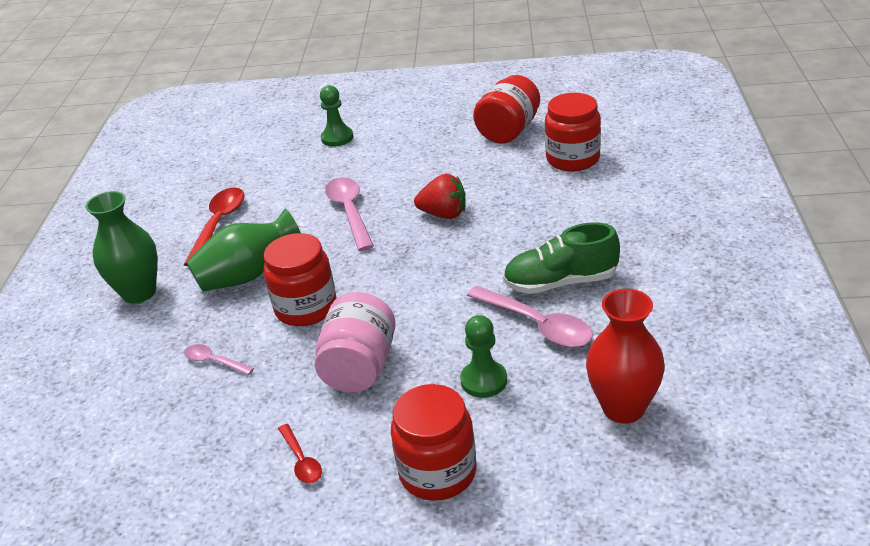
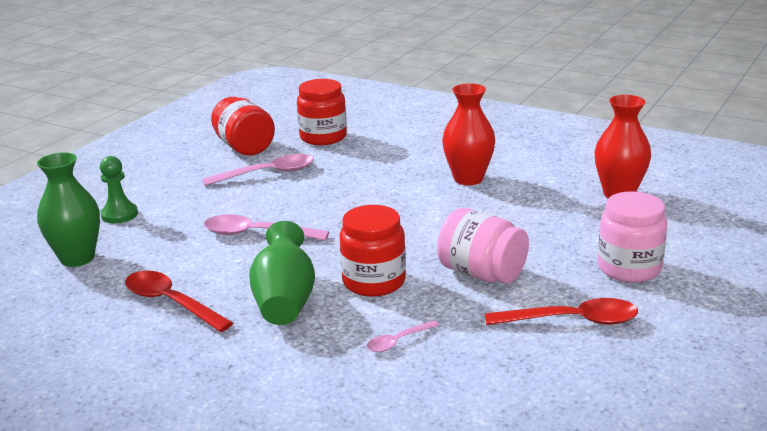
camera: 65 degrees left, 10 degrees down
green vase [85,191,158,304] -> green vase moved to [37,152,100,267]
red spoon [278,424,322,484] -> red spoon [485,298,638,325], size x1.84
red jar [391,384,477,501] -> pink jar [598,191,667,283]
red strawberry [414,174,466,219] -> none
green pawn [460,315,507,398] -> none
pink spoon [467,286,593,347] -> pink spoon moved to [202,154,314,186]
green shoe [503,222,620,294] -> red vase [442,83,495,185]

